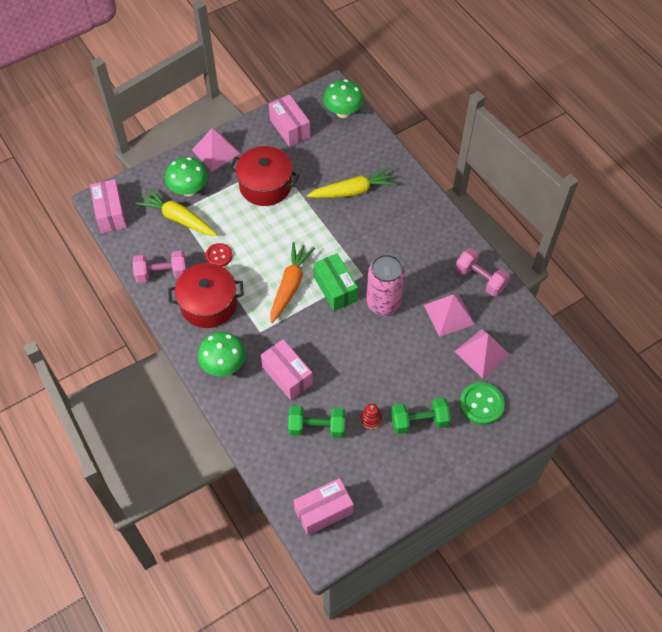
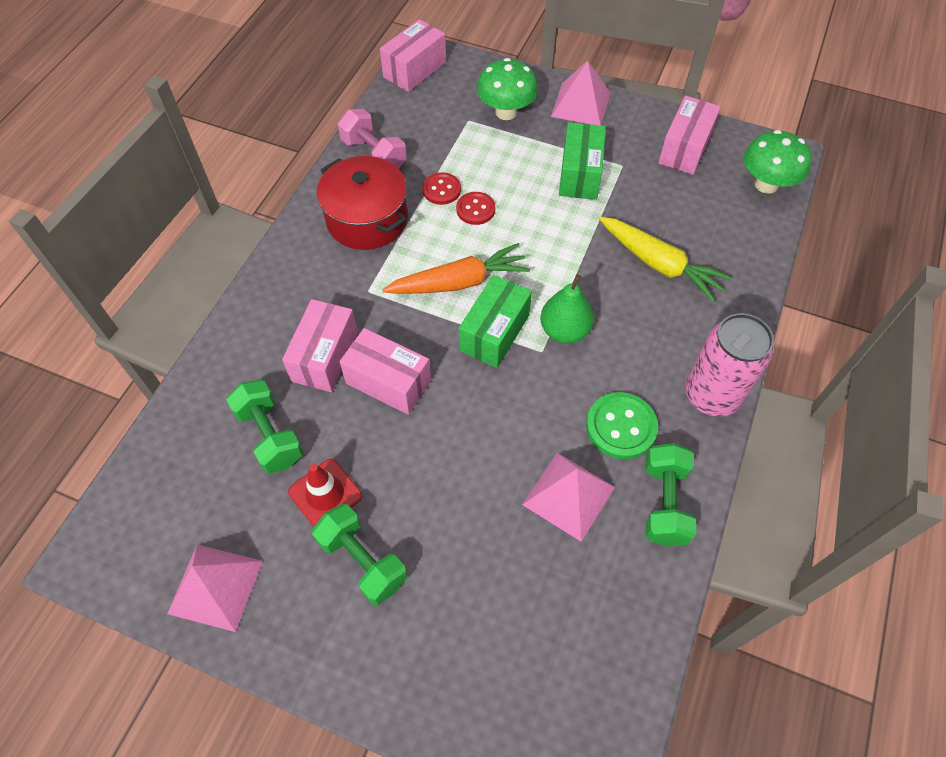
camera: 55 degrees right, 0 degrees up
yellow carrot [136,188,217,236] -> none
green mushroom [198,332,246,376] -> none
red pot [230,146,299,206] -> green box [559,122,606,200]
pink box [293,478,354,536] -> pink box moved to [339,328,431,415]
red stacking toy [360,404,382,429] -> red traffic cone [288,459,362,527]
pink can [366,254,405,315] -> pink can moved to [685,313,774,417]
pink pyramid [454,329,510,378] -> pink pyramid moved to [167,545,263,632]
pink dumbbell [455,248,510,296] -> green dumbbell [645,443,697,546]
green button [460,382,505,425] -> green button moved to [586,392,658,459]
none -> red button [456,192,495,225]
none -> green pear [540,274,594,343]

